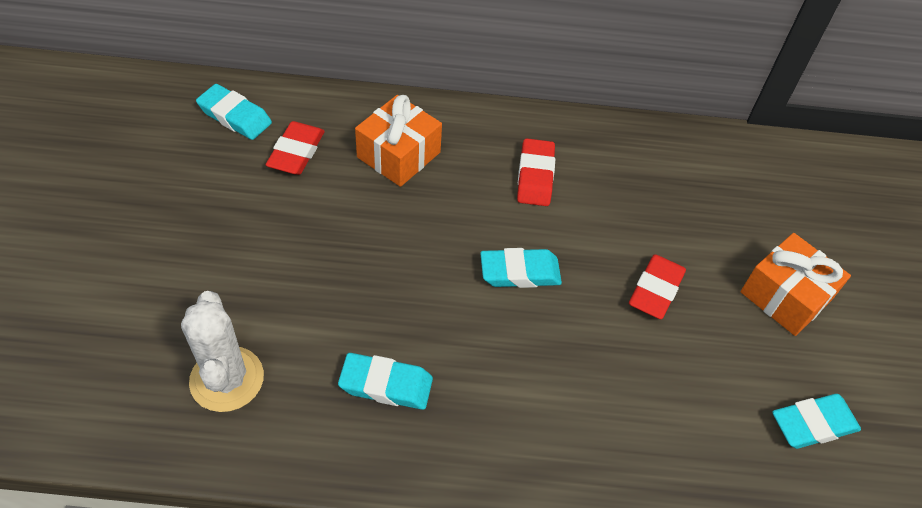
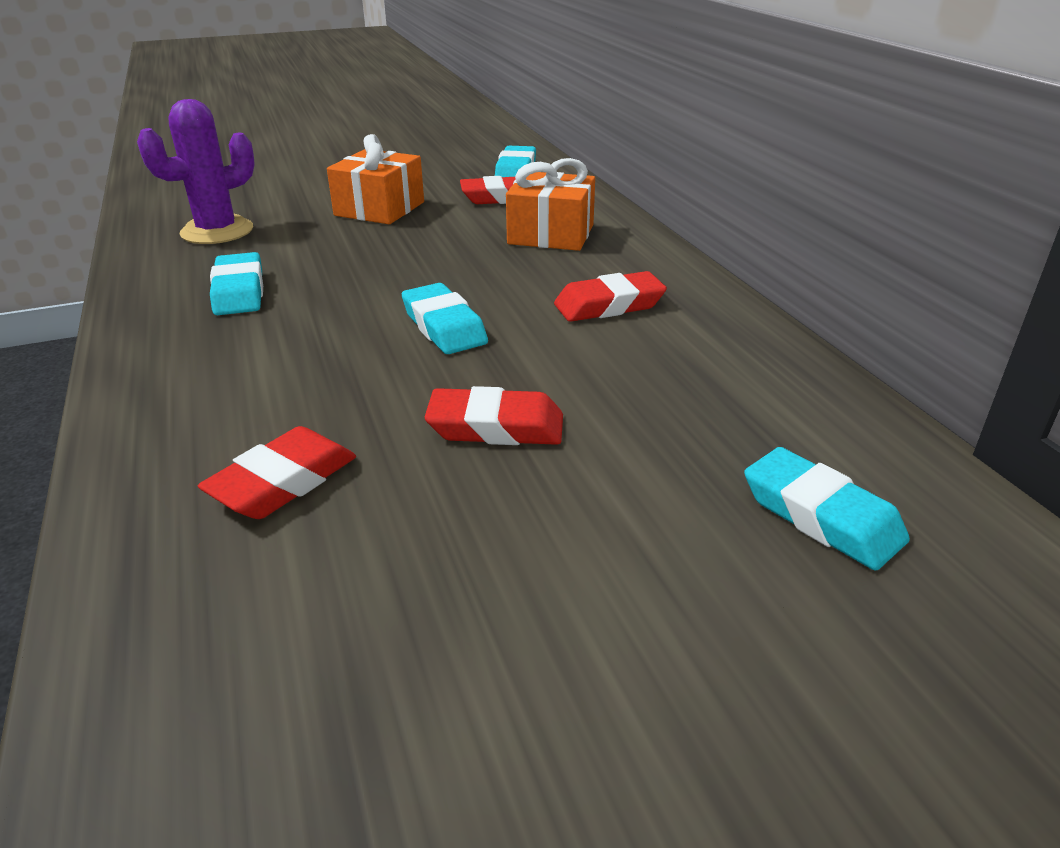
camera: 70 degrees right, 20 degrees down
white cactus [181,291,264,412] -> purple cactus [137,99,255,244]
orange gift [740,233,851,336] -> orange gift moved to [327,134,424,224]
turquoise eraser [772,394,861,449] -> turquoise eraser moved to [744,447,910,571]
none -> red eraser [198,426,356,519]

